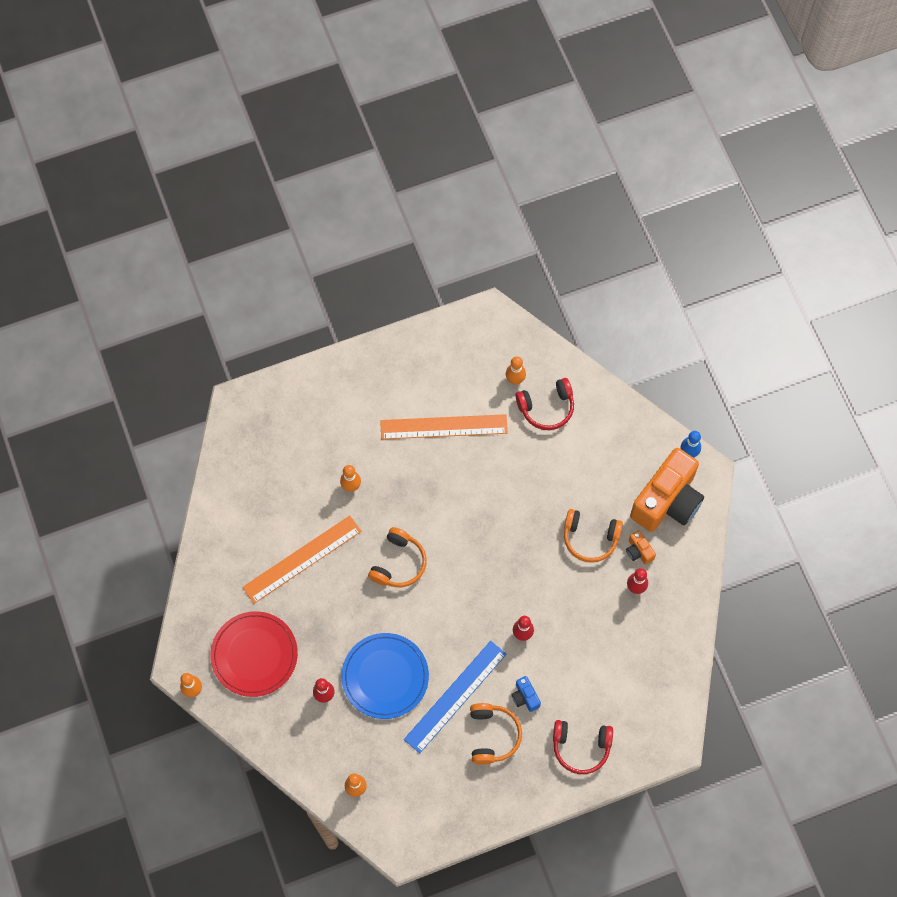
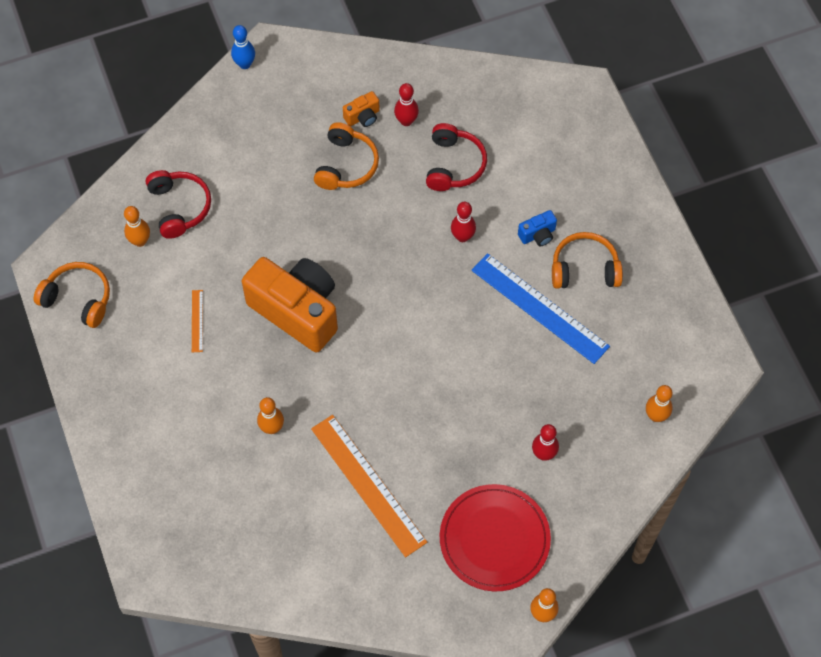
camera: 90 degrees left, 5 degrees down
blue plate [341,633,429,719] -> none
orange headphones [368,527,427,587] -> orange headphones moved to [34,262,110,328]
orange ruler [380,414,508,439] -> orange ruler [192,290,203,352], size x0.43
red headphones [553,720,613,774] -> red headphones moved to [426,123,487,191]
orange camera [630,448,704,532] -> orange camera moved to [242,257,338,353]

